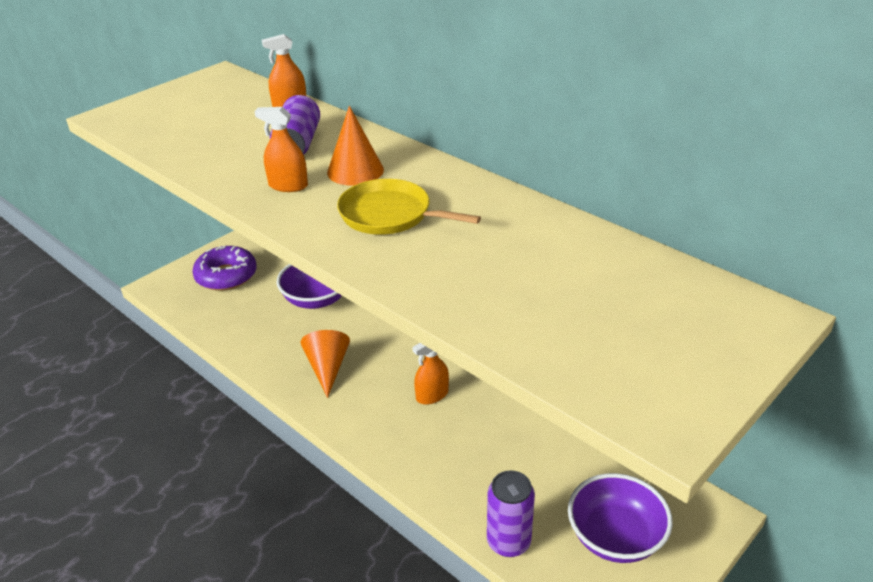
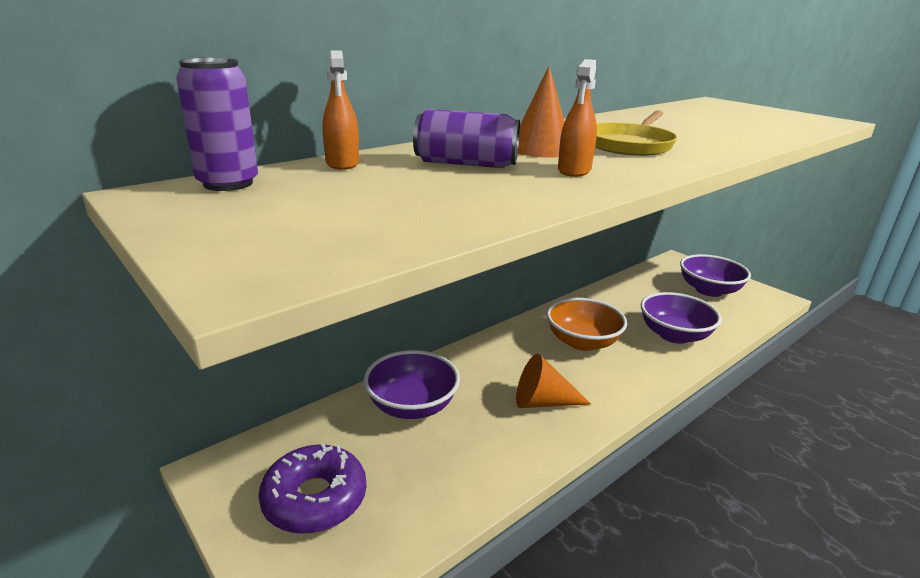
camera: 85 degrees left, 10 degrees down
orange spray bottle [412,343,449,405] -> orange bowl [546,298,627,351]
purple can [487,470,535,557] -> purple can moved to [176,58,258,191]
none -> purple bowl [640,292,722,344]

